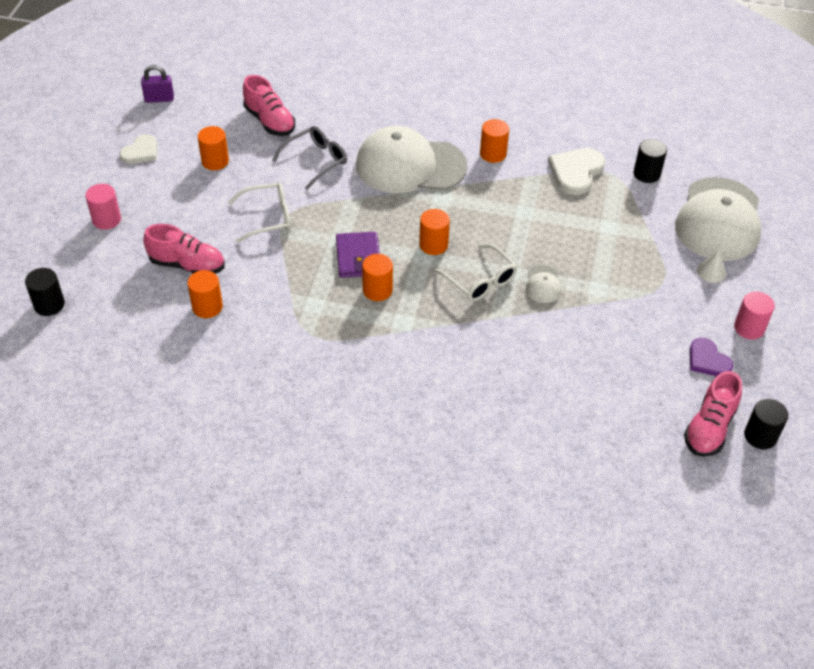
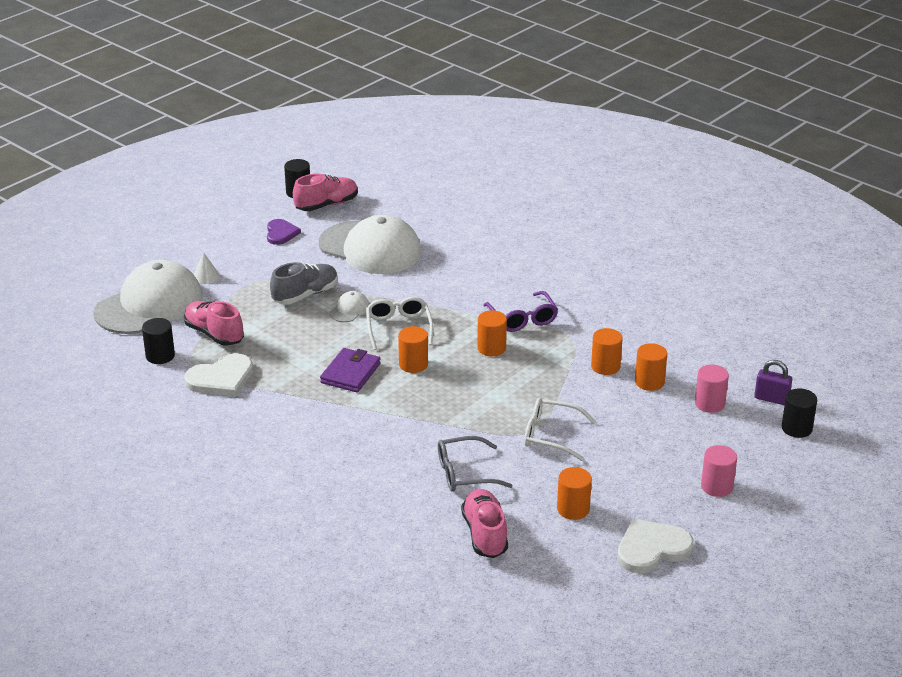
camera: 150 degrees left, 15 degrees down
white heart [119,134,157,164] -> white heart [617,519,694,573], size x1.52
purple padlock [141,65,174,103] -> purple padlock moved to [754,360,792,405]
pink shoe [143,224,225,274] -> pink shoe moved to [184,301,244,346]
purple wallet [336,232,380,278] -> purple wallet moved to [320,348,381,392]
white cap [356,126,468,193] -> white cap moved to [319,215,422,274]
orange cylinder [480,119,509,163] -> orange cylinder moved to [591,328,623,375]
pink cylinder [734,291,775,340] -> pink cylinder moved to [695,365,729,413]
none -> grey shoe [270,262,338,305]
none -> purple glasses [484,291,558,332]

